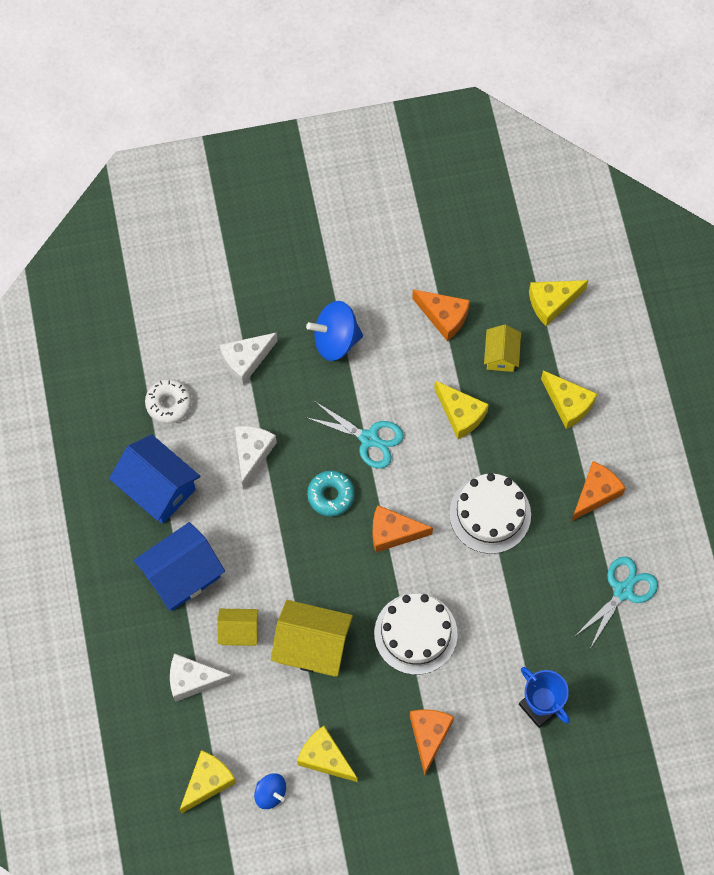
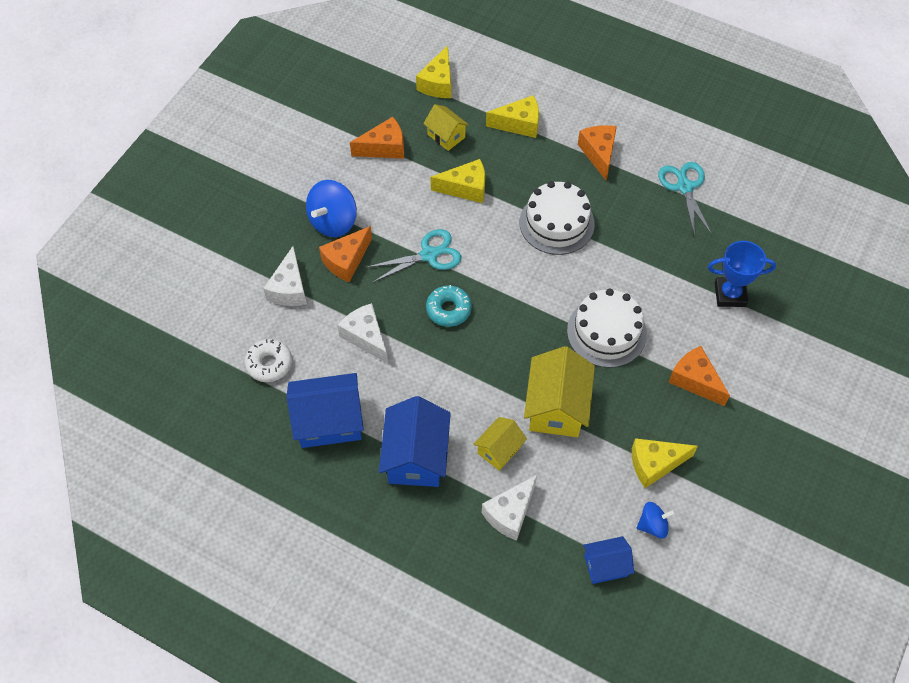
camera: 50 degrees left, 10 degrees down
yellow cheese [180,750,236,814] -> blue house [583,536,634,584]
yellow house [271,600,353,677] -> yellow house turned 45 degrees counterclockwise [524,346,595,437]
orange cheese [372,505,433,553] -> orange cheese moved to [319,226,372,282]

